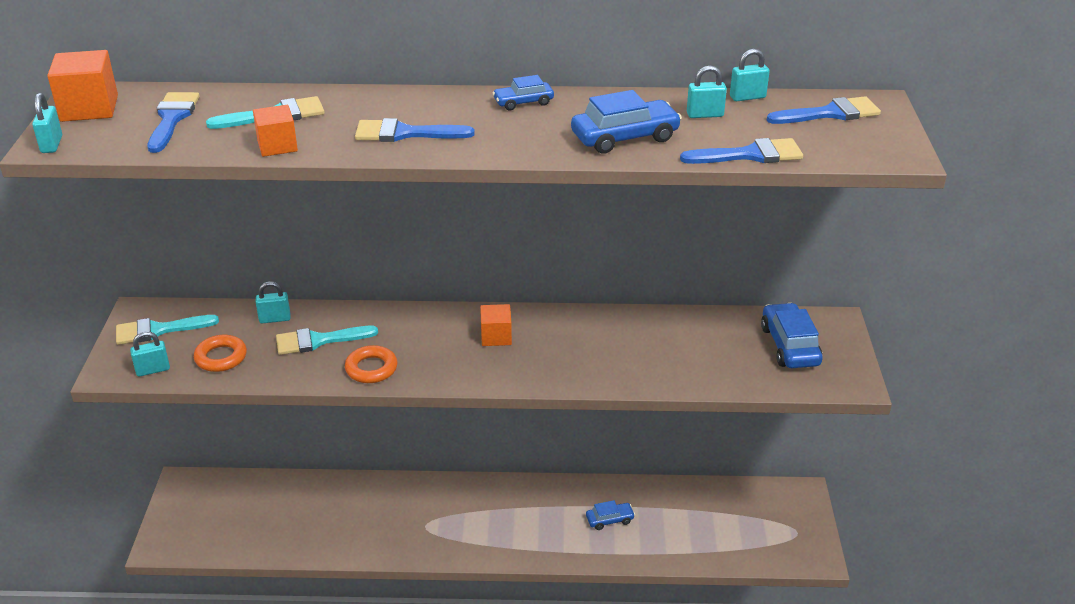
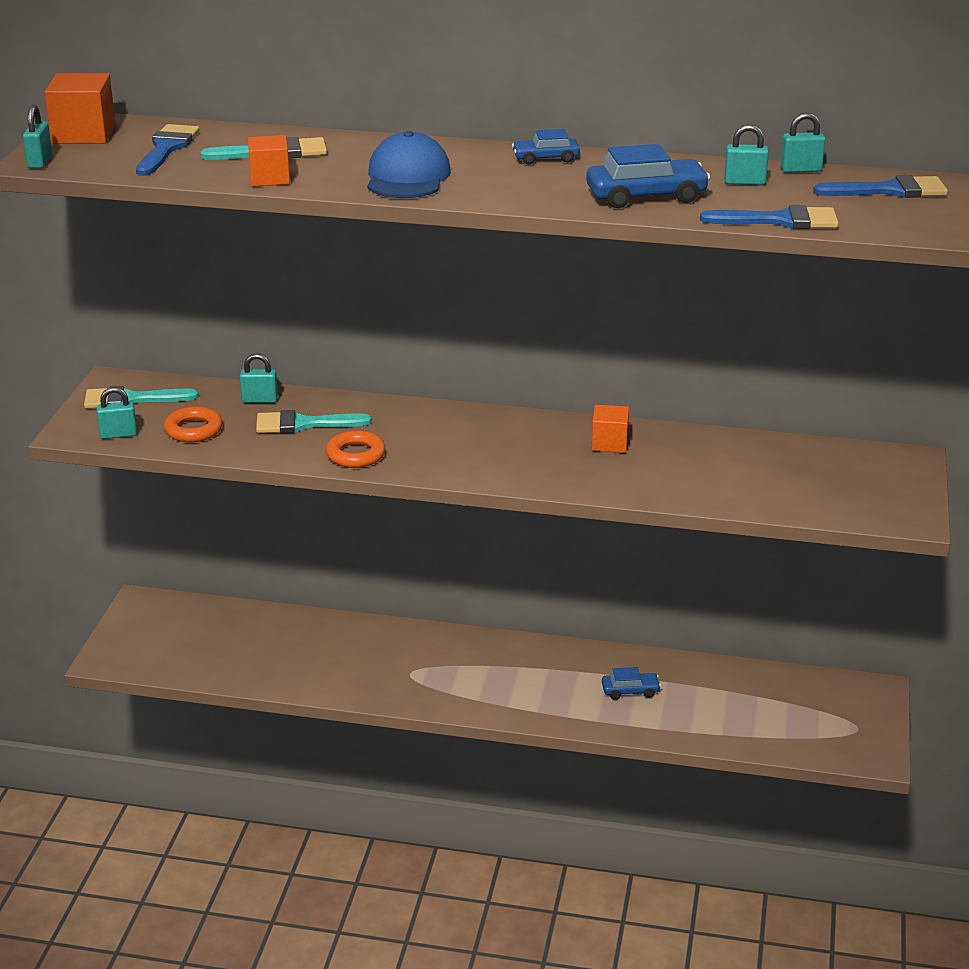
camera: 10 degrees right, 5 degrees down
blue brush [355,118,475,142] -> blue cap [367,131,451,198]
orange cube [480,304,512,346] -> orange cube moved to [592,405,629,453]
blue car [761,303,823,368] -> none

